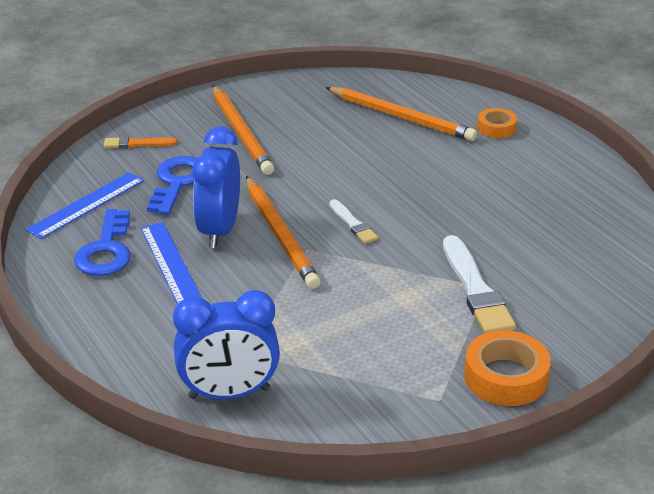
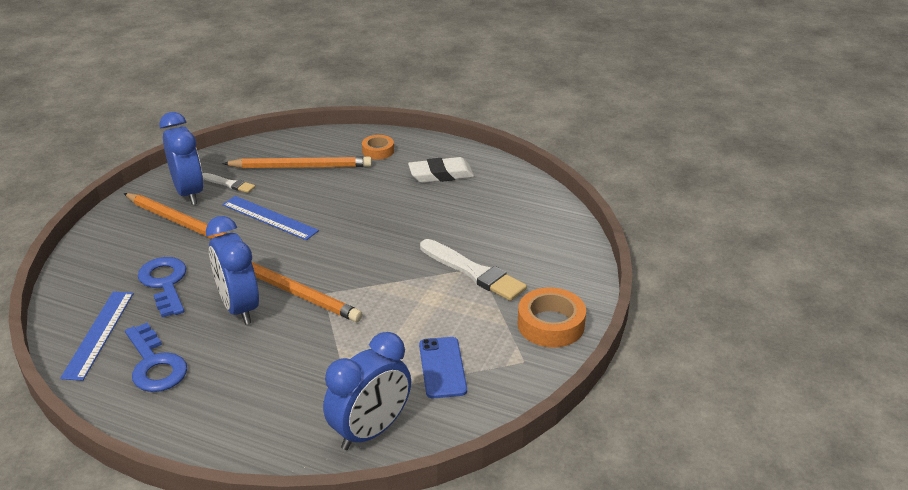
camera: 35 degrees left, 0 degrees up
orange brush [104,136,177,148] -> none
blue ruler [141,223,202,305] -> blue ruler moved to [222,196,319,240]
white brush [329,199,378,244] -> white brush moved to [203,173,255,193]
none -> blue clock [159,112,204,205]
none -> white eraser [408,157,474,183]
none -> blue phone [419,337,467,398]

